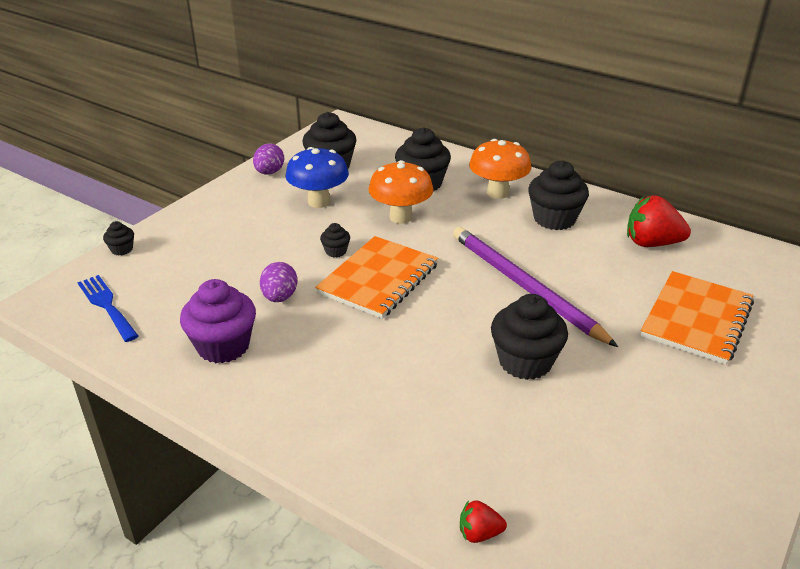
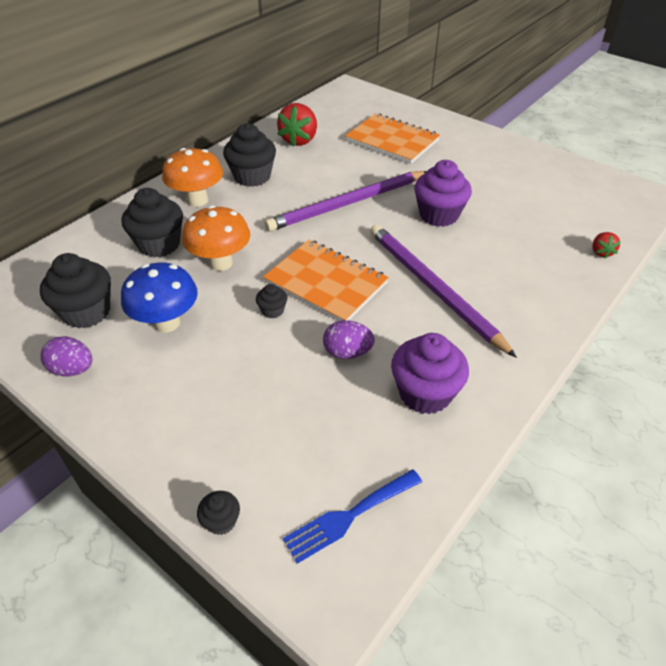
camera: 85 degrees left, 10 degrees up
black cupcake [491,294,568,380] -> purple cupcake [414,160,472,227]
none -> purple pencil [370,225,517,358]

